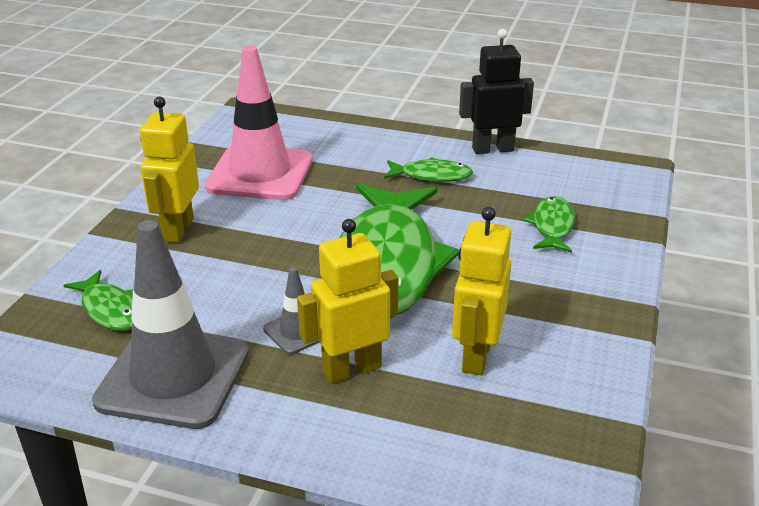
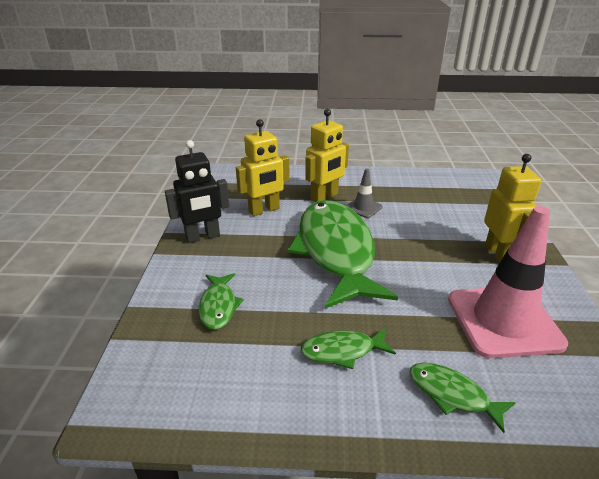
camera: 165 degrees right, 0 degrees up
green fish [63,270,133,331] -> green fish moved to [409,363,516,433]
grey traffic cone [92,220,249,429] -> none
yellow robot [452,207,511,375] -> yellow robot turned 60 degrees clockwise [236,119,290,216]
black robot [459,29,534,154] -> black robot moved to [165,140,229,243]

